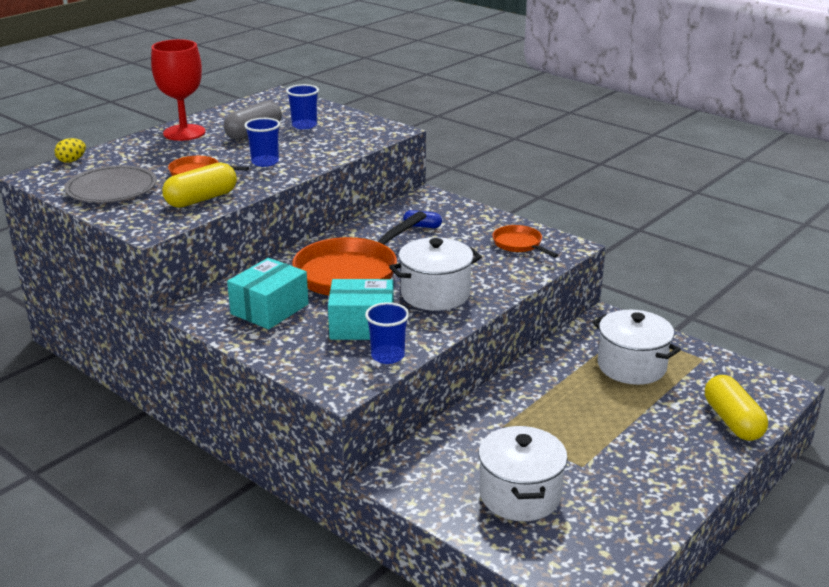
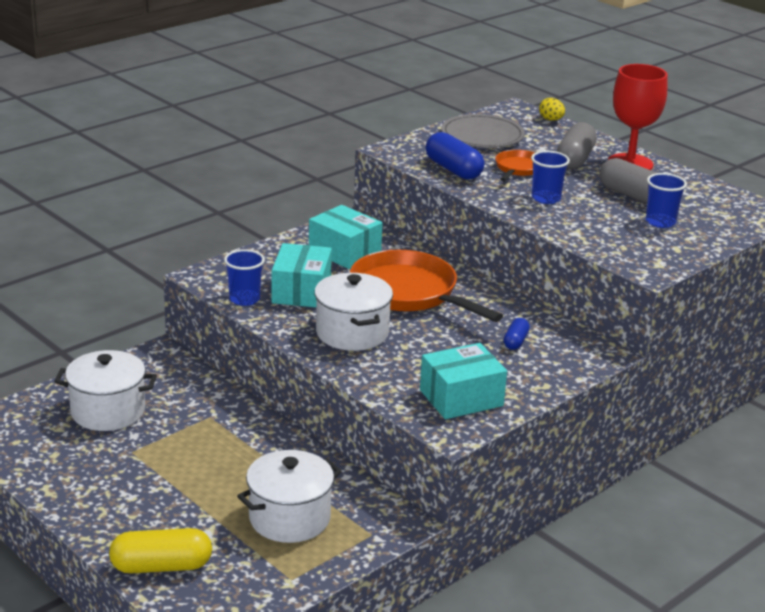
camera: 95 degrees right, 0 degrees up
yellow capsule [162,162,237,208] -> blue capsule [426,132,485,180]
orange pan [492,225,558,258] -> turquoise box [420,343,507,419]
none -> grey capsule [557,122,597,169]

